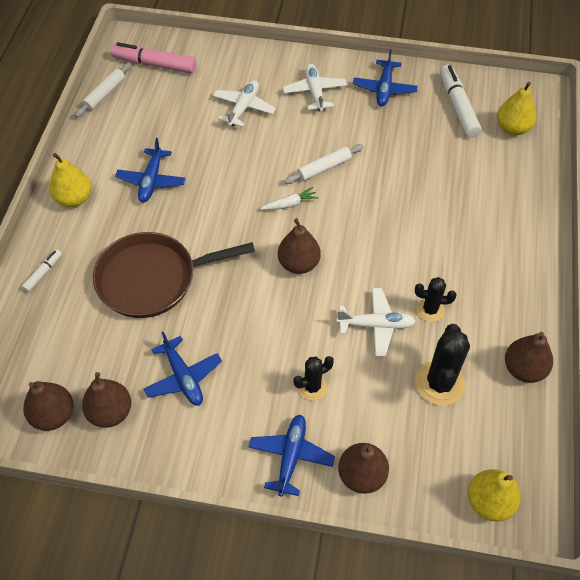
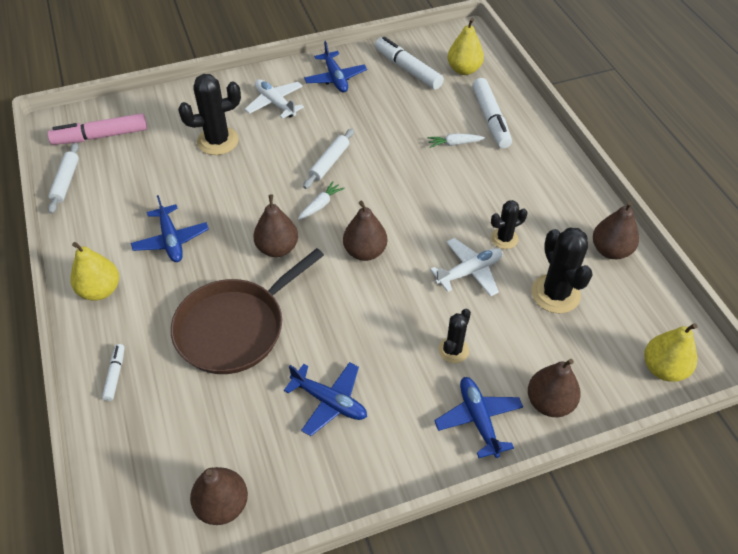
camera: 30 degrees left, 5 degrees down
brown pear [82,372,131,428] -> brown pear moved to [253,194,298,257]
white plane [213,80,276,127] -> black cactus [178,74,241,155]
none -> white carrot [427,133,485,148]
none -> white marker [472,78,512,149]

